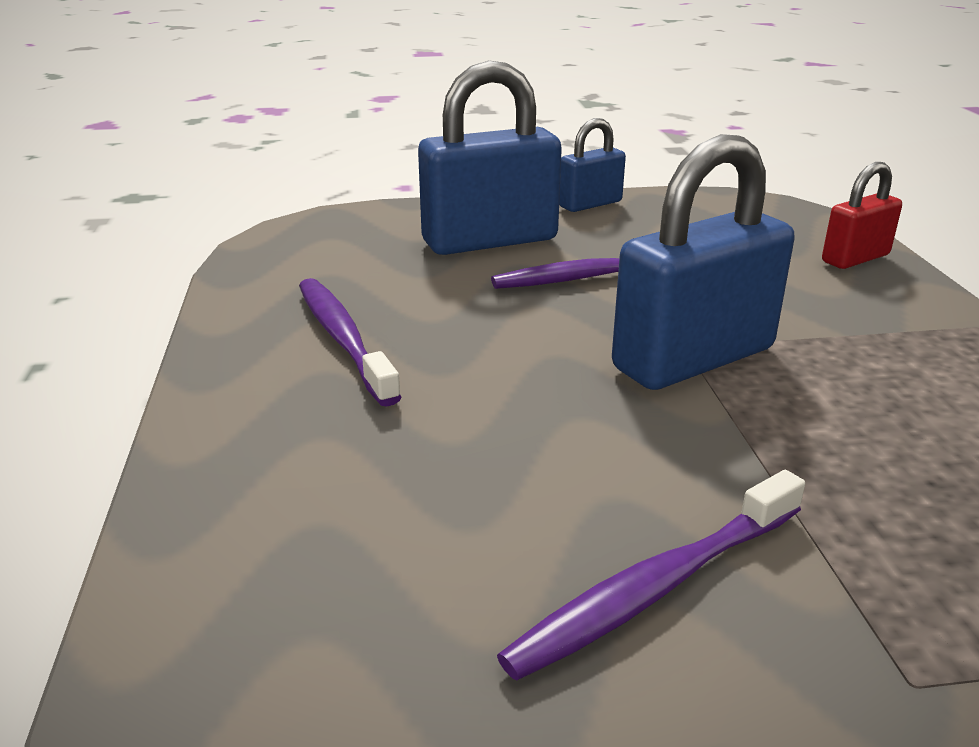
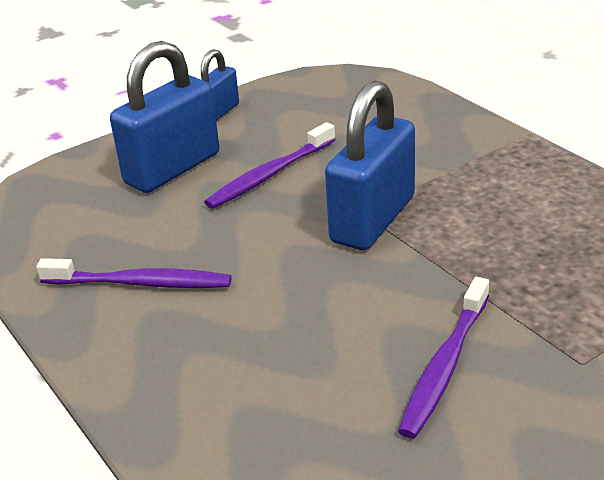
camera: 25 degrees left, 5 degrees up
purple toothbrush [299,278,401,407] -> purple toothbrush turned 150 degrees clockwise [36,258,231,288]
red padlock [822,162,902,269] -> none

